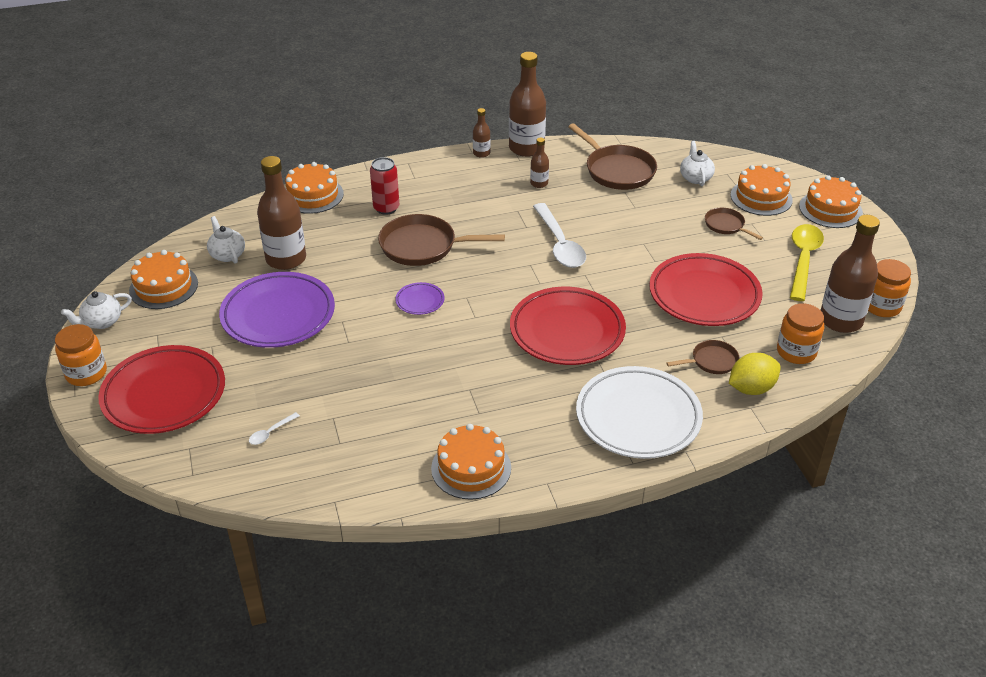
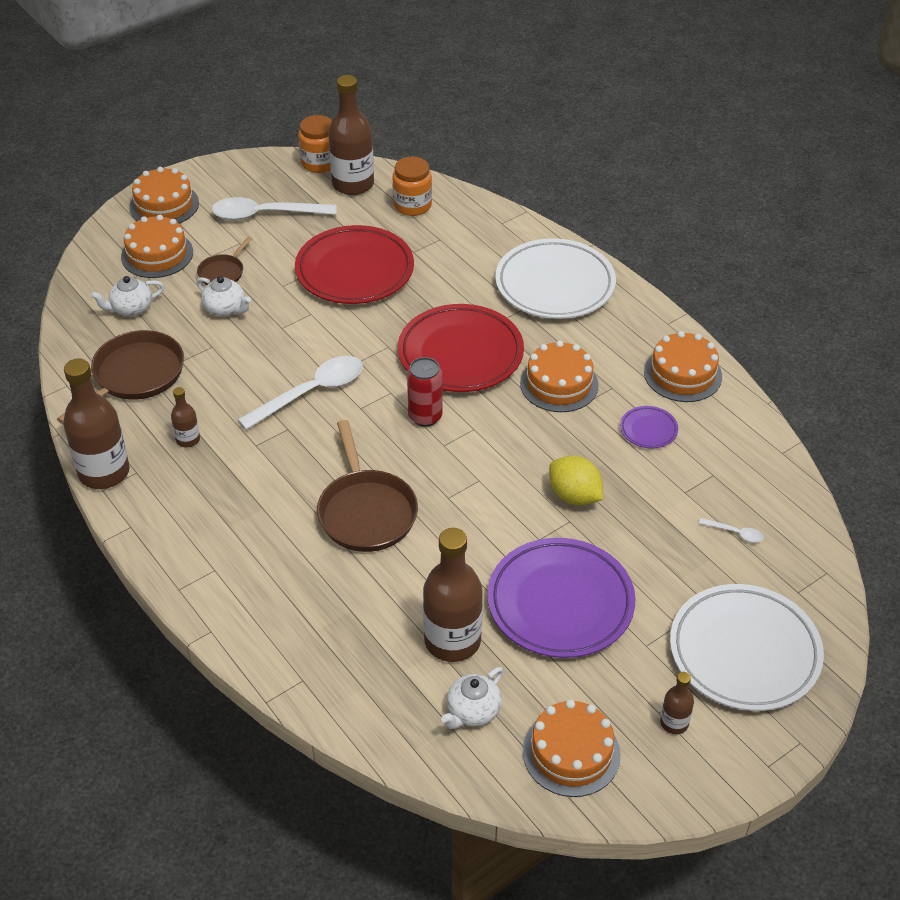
camera: 110 degrees left, 5 degrees up
orange jar [55,324,107,386] -> none
white teapot [61,291,132,329] -> white teapot moved to [197,276,251,317]
red plate [98,345,225,434] -> white plate [670,584,824,711]
orange cake [285,162,344,214] -> orange cake moved to [520,341,599,412]
red can [370,157,399,215] -> red can moved to [407,357,443,427]
purple plate [395,282,445,315] -> purple plate moved to [620,406,678,448]
brown bottle [473,108,491,158] -> brown bottle moved to [660,672,694,734]
brown pan [666,340,739,374] -> none
yellow lemon [729,353,781,395] -> yellow lemon moved to [549,456,603,505]
yellow spoon [790,224,824,301] -> white spoon [212,197,337,220]

